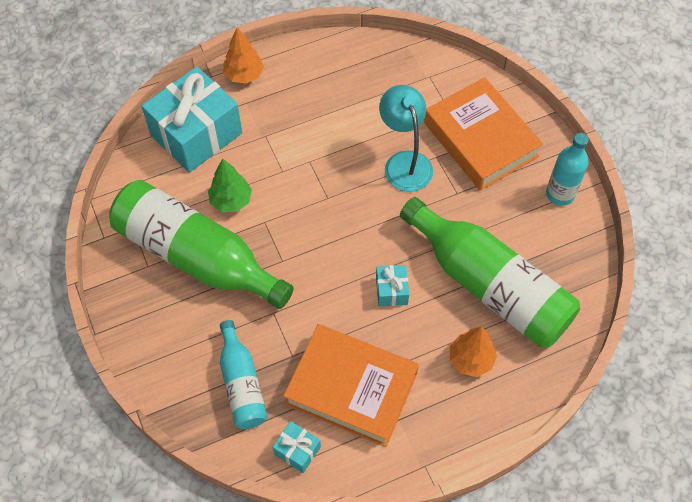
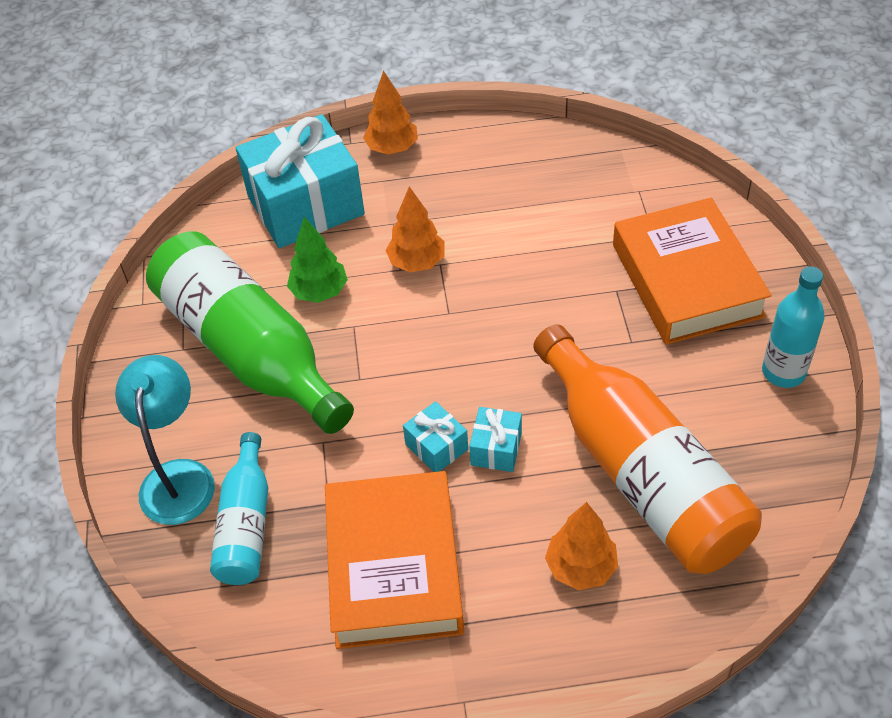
camera: 20 degrees right, 10 degrees down
turquoise gift [272,421,321,473] -> turquoise gift moved to [403,401,468,472]
orange book [283,324,419,447] -> orange book turned 45 degrees clockwise [325,471,464,649]
turquoise lamp [379,85,433,192] -> turquoise lamp moved to [115,355,215,525]
green bottle [400,197,580,348] -> orange bottle [533,324,762,574]
none -> orange tree [386,186,444,272]

